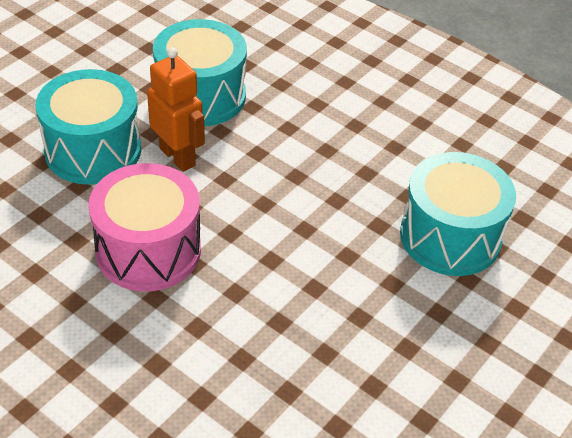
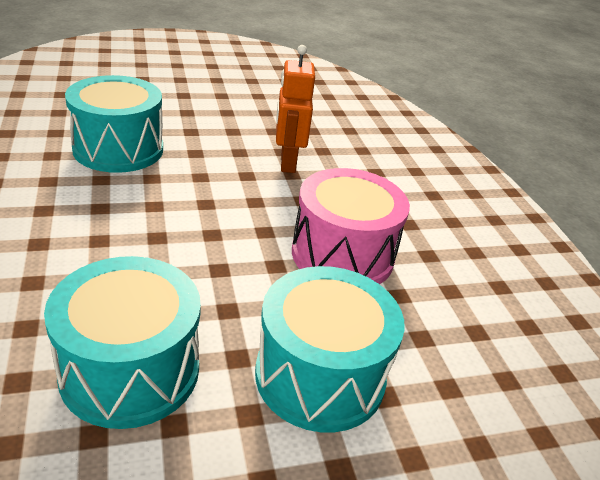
camera: 145 degrees left, 10 degrees down
orange robot [147,47,205,172] -> orange robot moved to [276,45,315,173]

